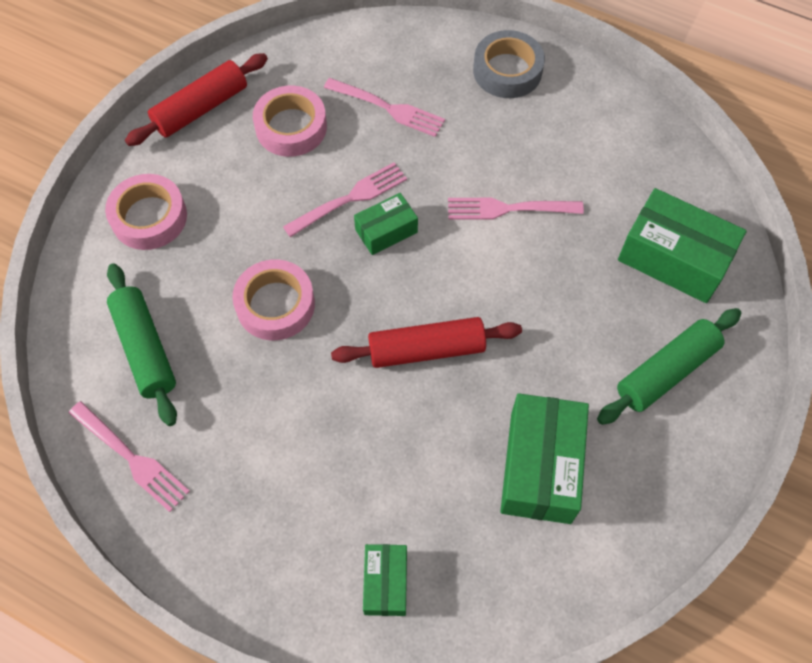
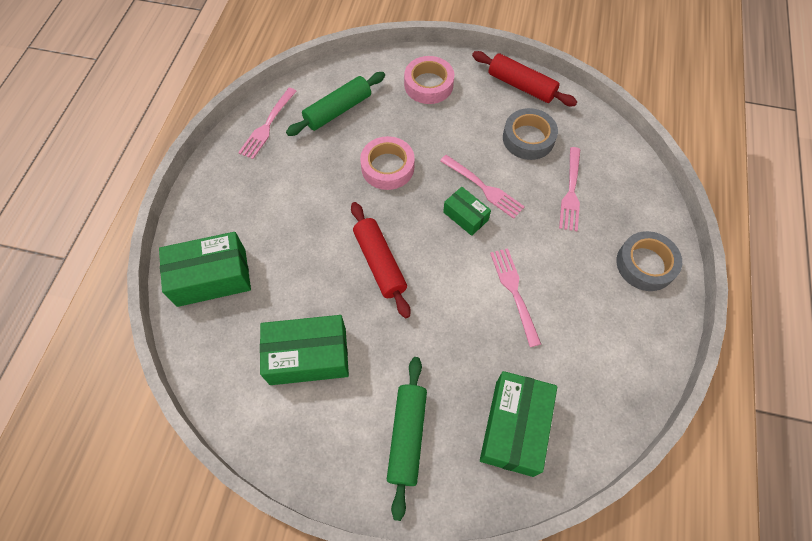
camera: 75 degrees right, 0 degrees up
pink tape [253,85,327,157] -> grey tape [503,108,558,160]
green box [363,544,407,616] -> green box [159,232,251,307], size x1.79
green rolling pin [597,308,742,425] -> green rolling pin turned 60 degrees clockwise [387,357,427,521]

